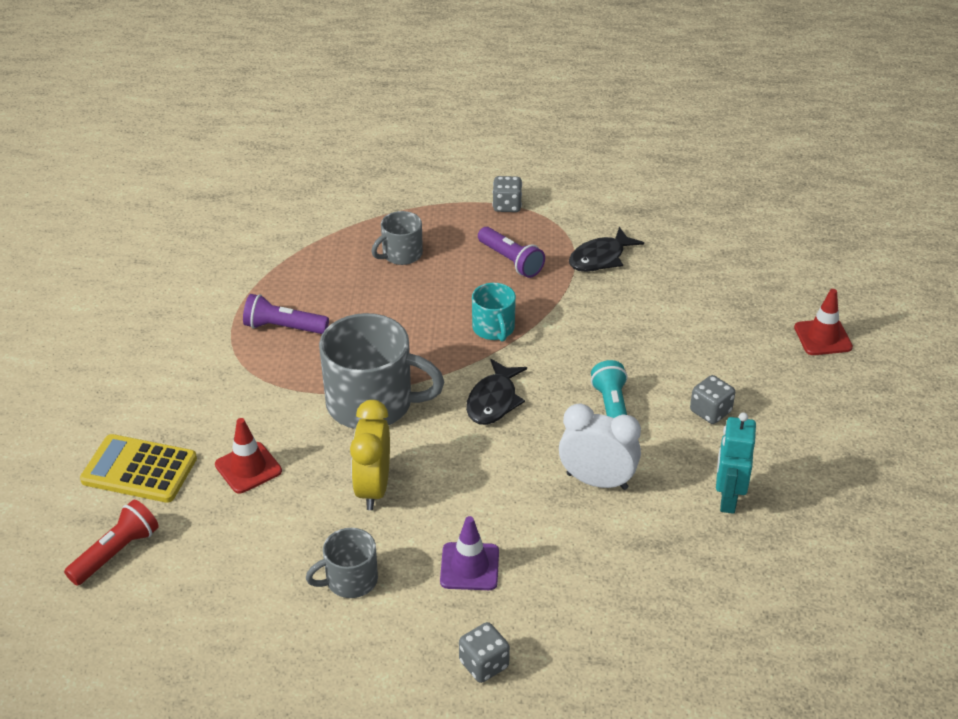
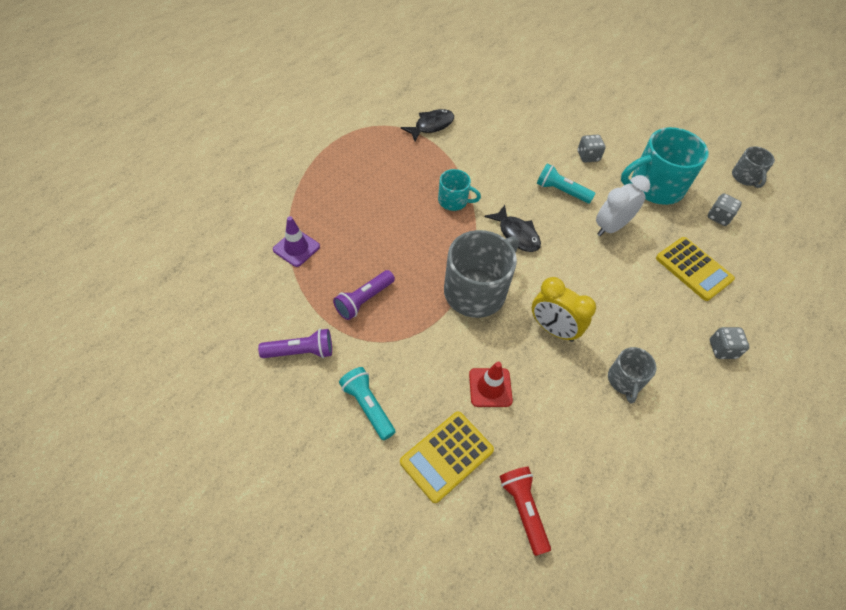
camera: 60 degrees left, 15 degrees up
grey mug [372,211,423,265] -> grey mug moved to [732,146,775,188]
purple traffic cone [440,516,499,590] -> purple traffic cone moved to [273,216,320,267]
purple flashlight [478,227,545,278] -> purple flashlight moved to [258,328,332,358]
grey dice [492,176,522,212] -> grey dice moved to [708,193,742,226]
black fish [569,227,644,272] -> black fish turned 120 degrees counterclockwise [401,109,454,142]
turquoise robot [716,412,756,514] -> turquoise mug [621,127,709,205]
red traffic cone [794,289,853,355] -> none
none -> turquoise flashlight [339,367,395,440]
none -> yellow calculator [656,237,735,301]

